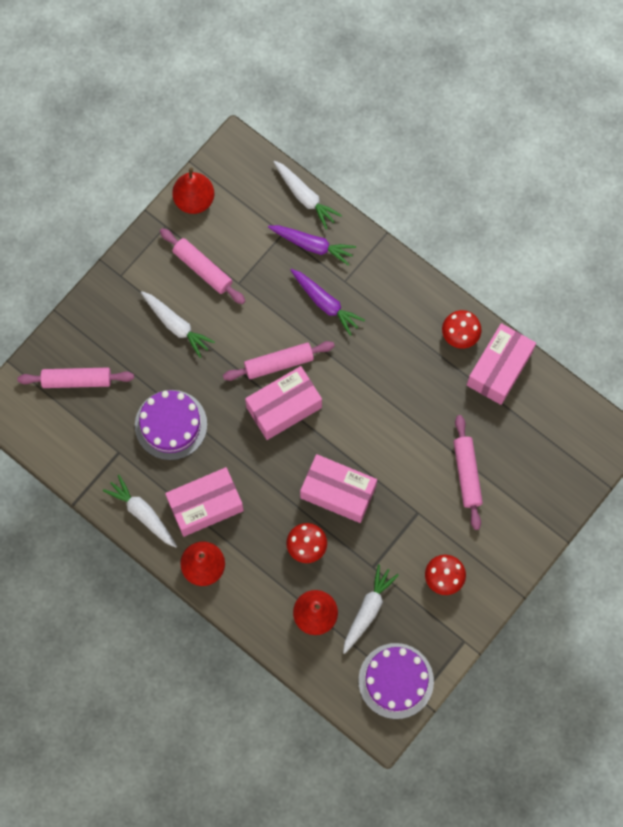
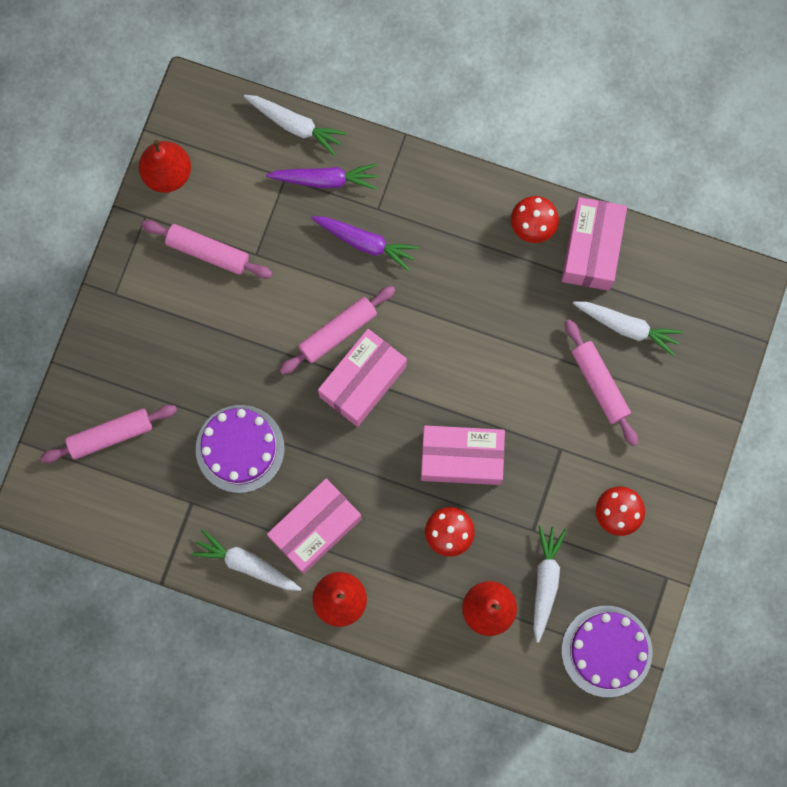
camera: 20 degrees left, 5 degrees up
white carrot [141,291,215,358] -> white carrot moved to [573,301,683,356]

